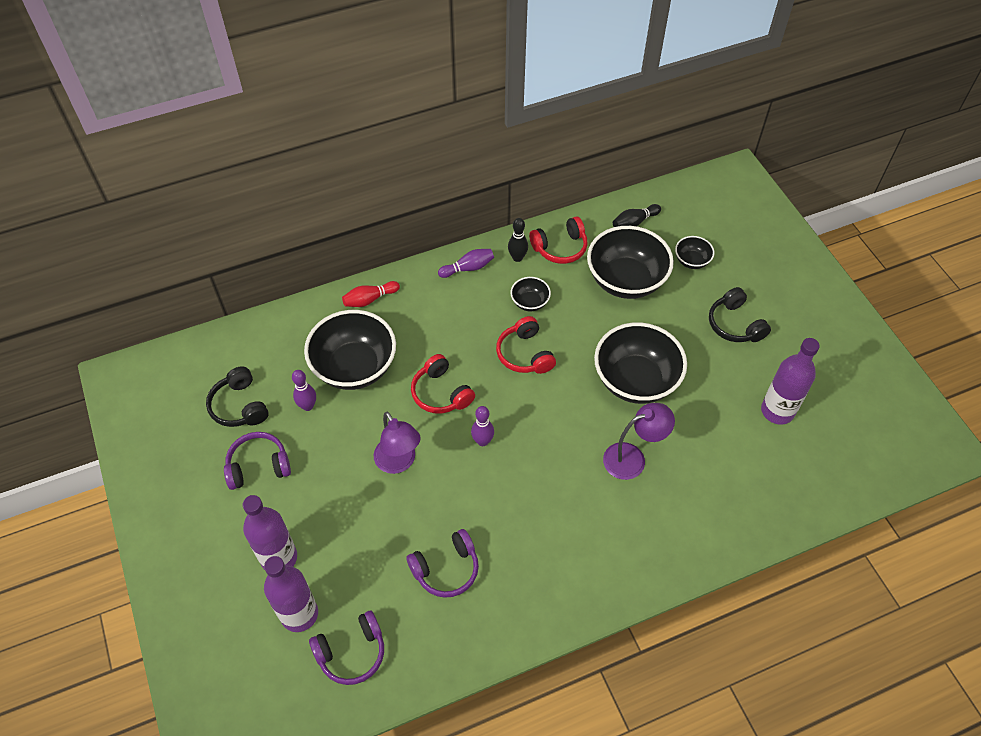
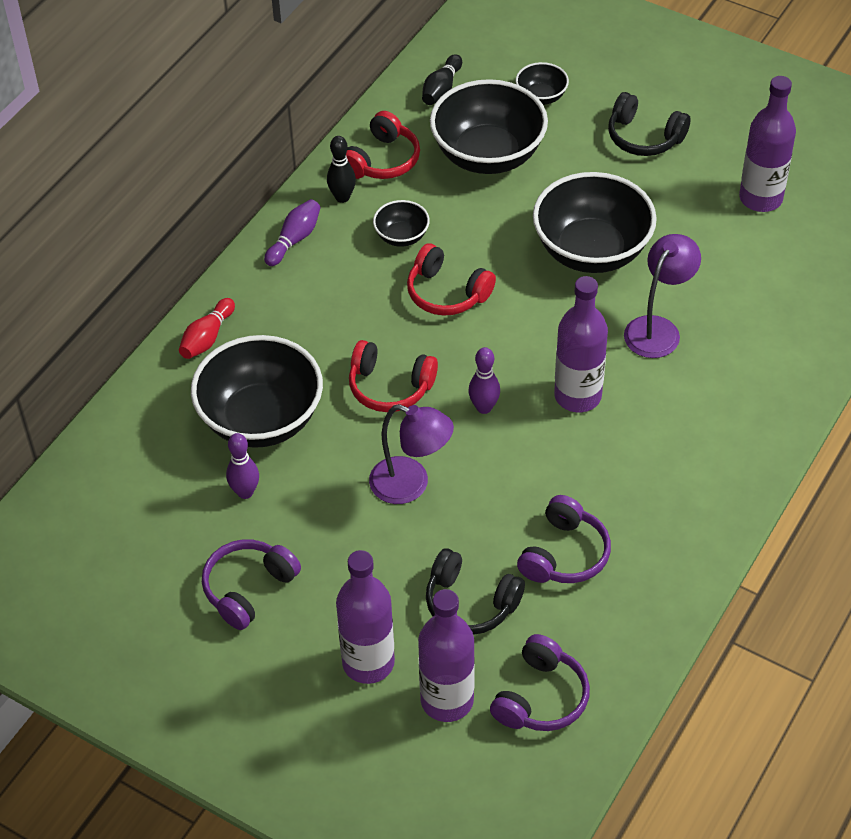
camera: 35 degrees left, 5 degrees down
black headphones [206,367,269,427] -> black headphones moved to [426,548,525,635]
none -> purple bottle [554,276,608,412]

